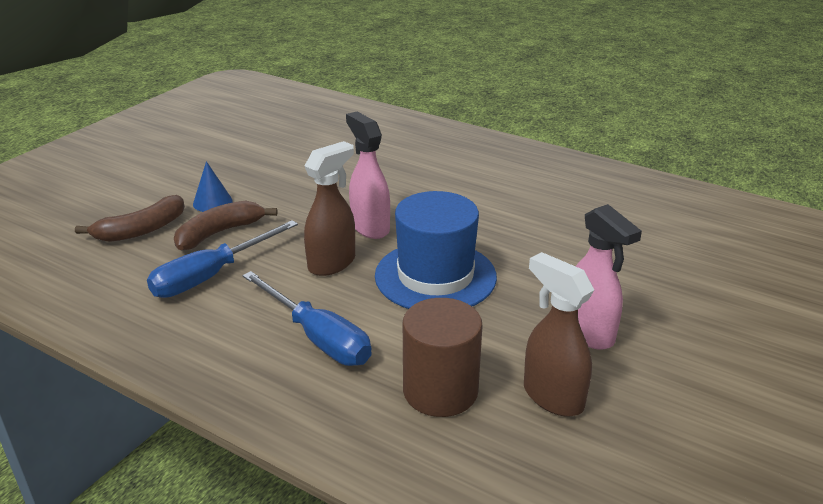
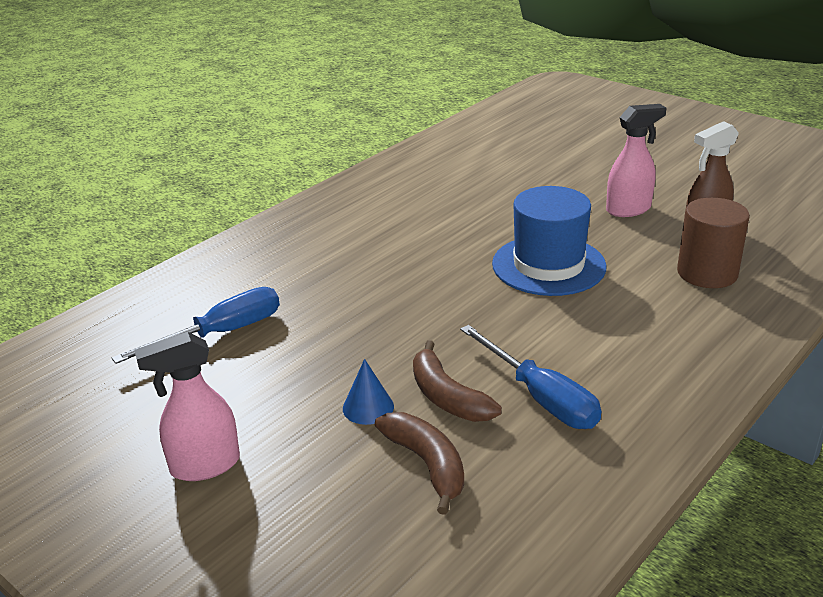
camera: 80 degrees left, 0 degrees up
blue screwdriver [242,271,372,366] -> blue screwdriver moved to [112,287,280,364]
brown spray bottle [304,141,355,276] -> none
pink spray bottle [346,112,390,239] -> pink spray bottle moved to [134,332,240,481]

